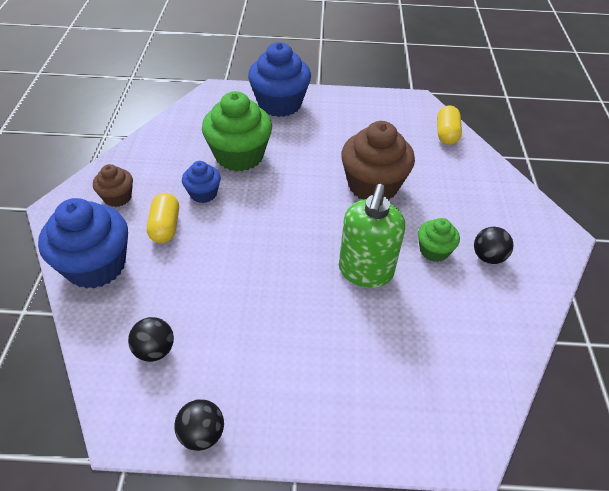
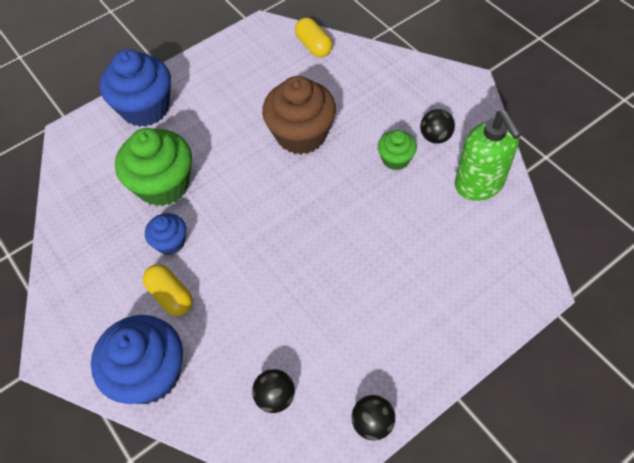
camera: 35 degrees left, 10 degrees up
brown cupcake [93,164,133,207] -> none
green soap dispenser [339,184,405,288] -> green soap dispenser moved to [455,111,522,201]

